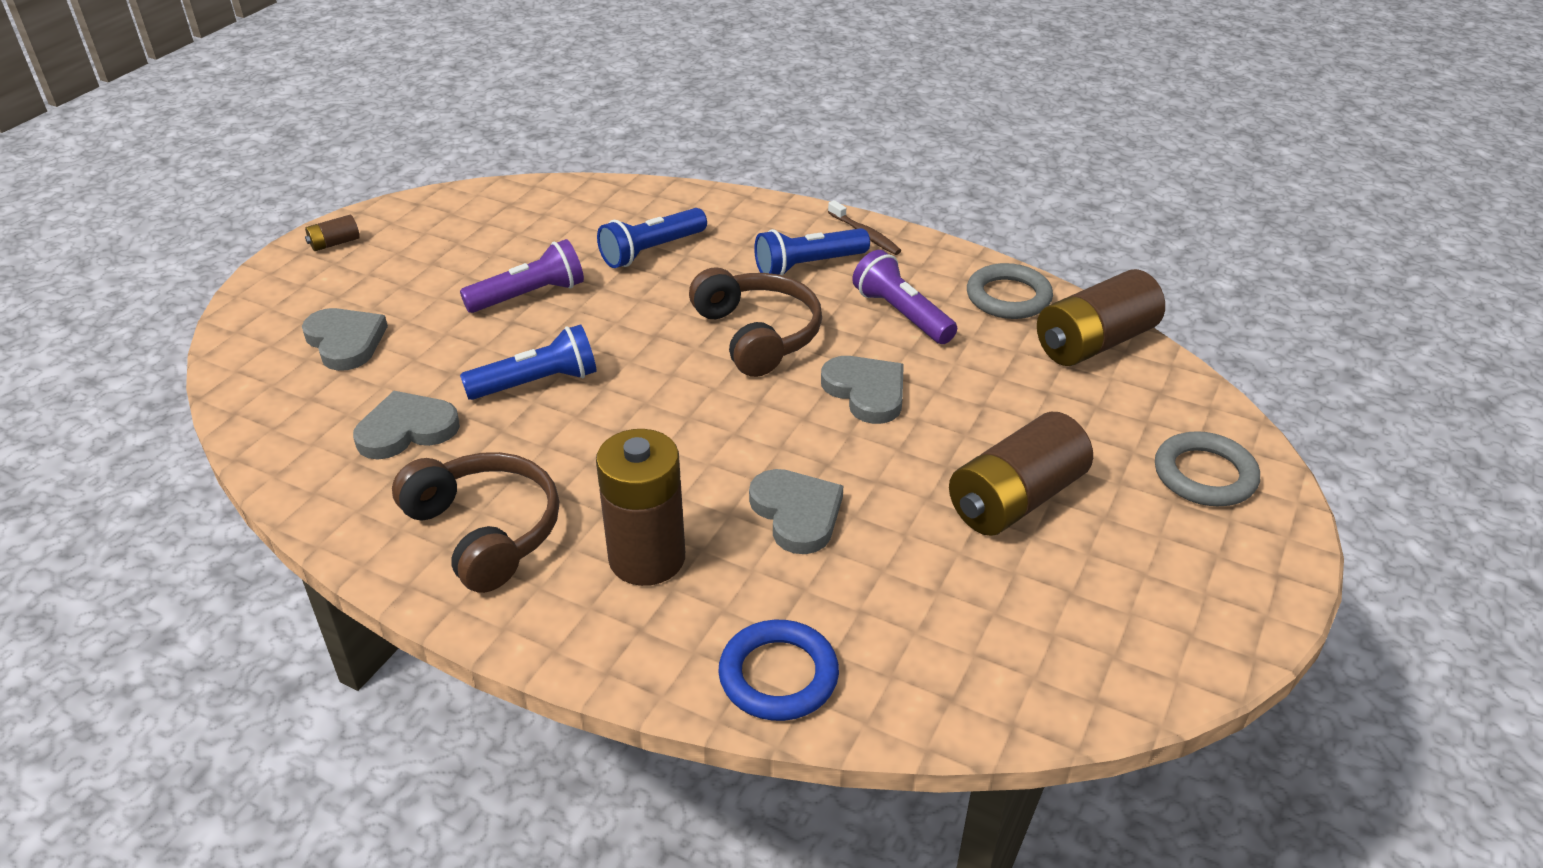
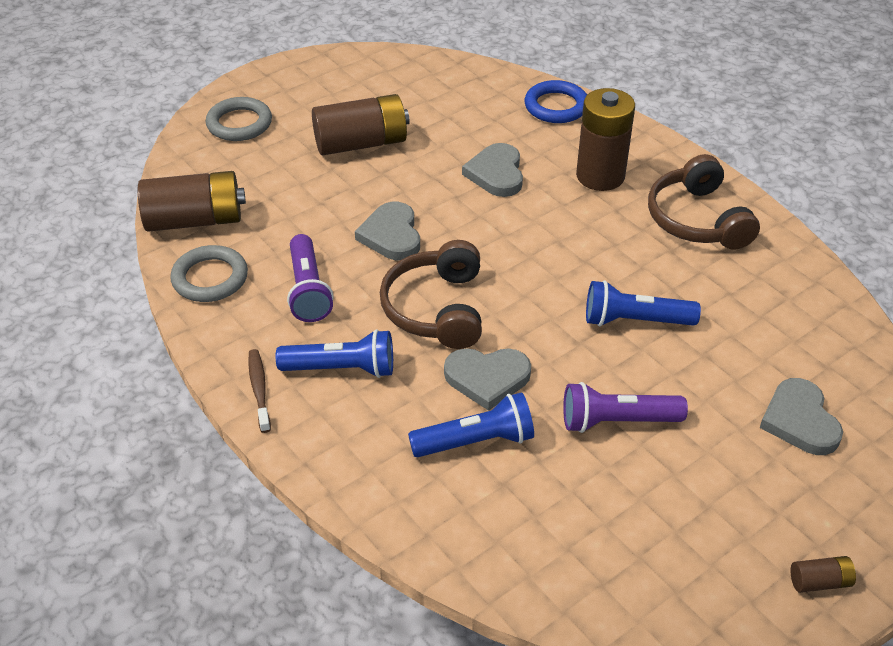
camera: 155 degrees left, 5 degrees up
grey heart [353,391,460,459] -> grey heart moved to [444,348,531,411]

